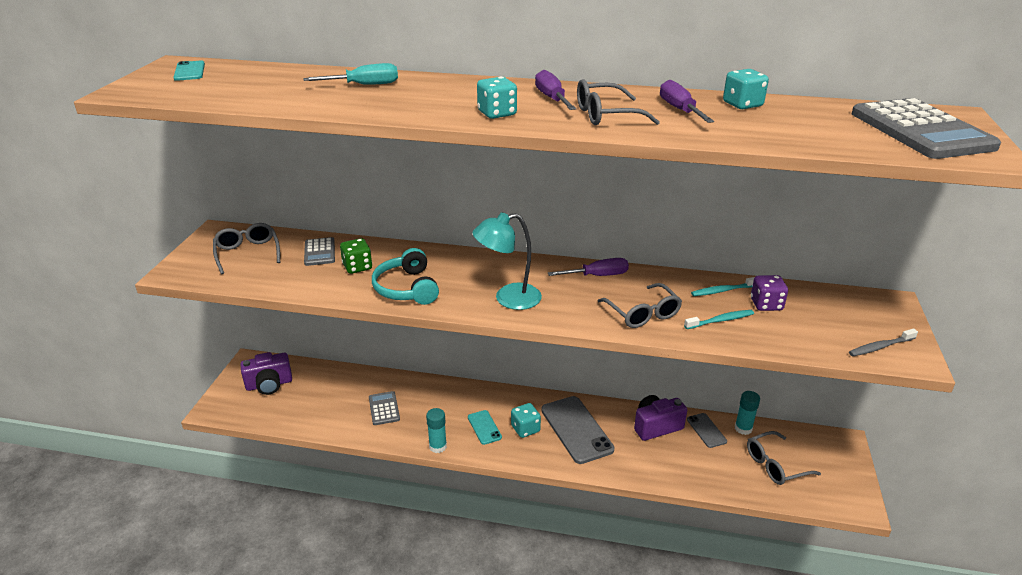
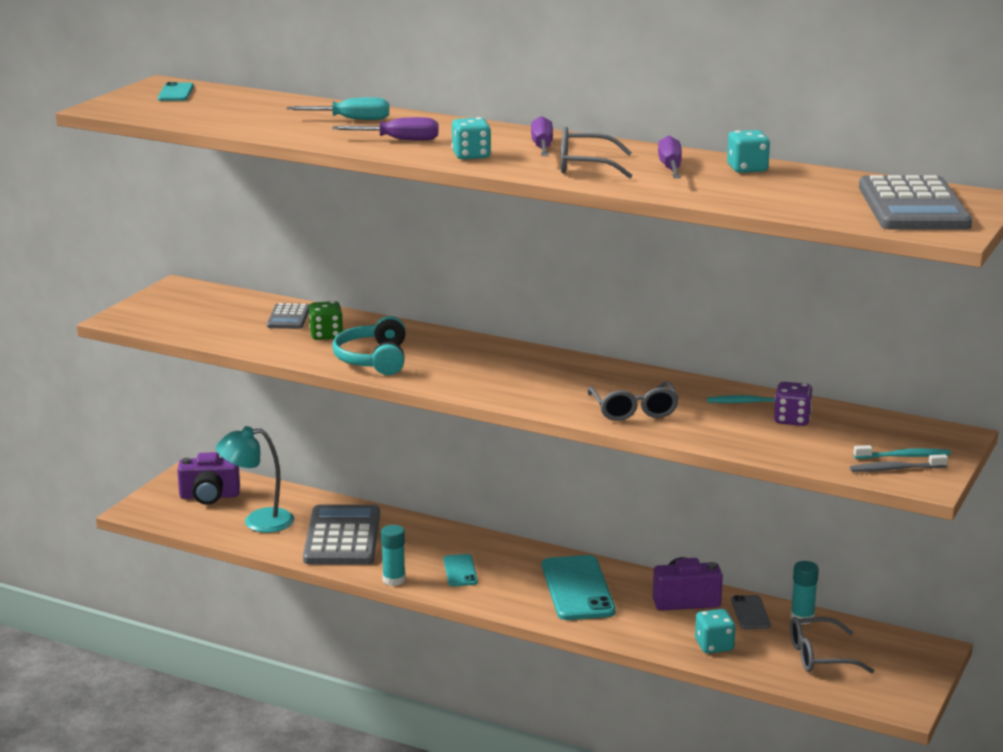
camera: 15 degrees right, 10 degrees down
grey glasses [213,223,280,274] -> none
grey calculator [369,391,400,425] -> grey calculator [303,505,380,564], size x1.97
turquoise lamp [473,213,542,310] -> turquoise lamp moved to [216,426,294,533]
turquoise dice [511,403,541,438] -> turquoise dice moved to [695,609,735,653]
grey phone [541,396,614,464] -> turquoise phone [542,555,616,620]
purple screwdriver [548,258,629,276] -> purple screwdriver moved to [332,117,438,141]
turquoise toothbrush [684,310,754,329] -> turquoise toothbrush moved to [854,445,951,459]

